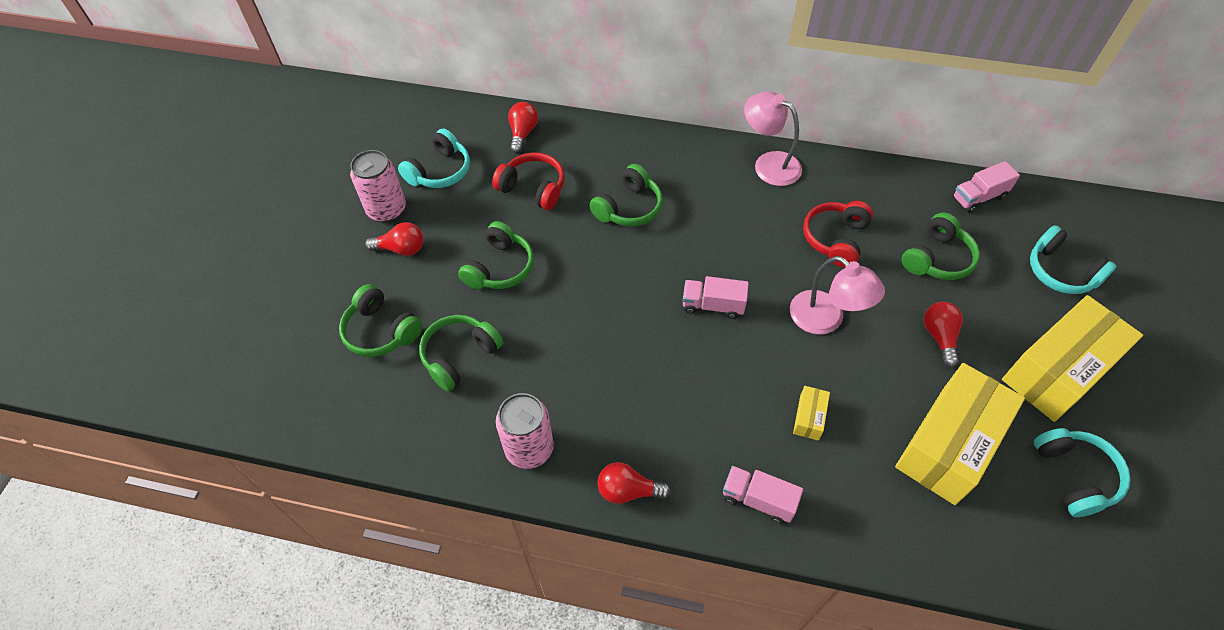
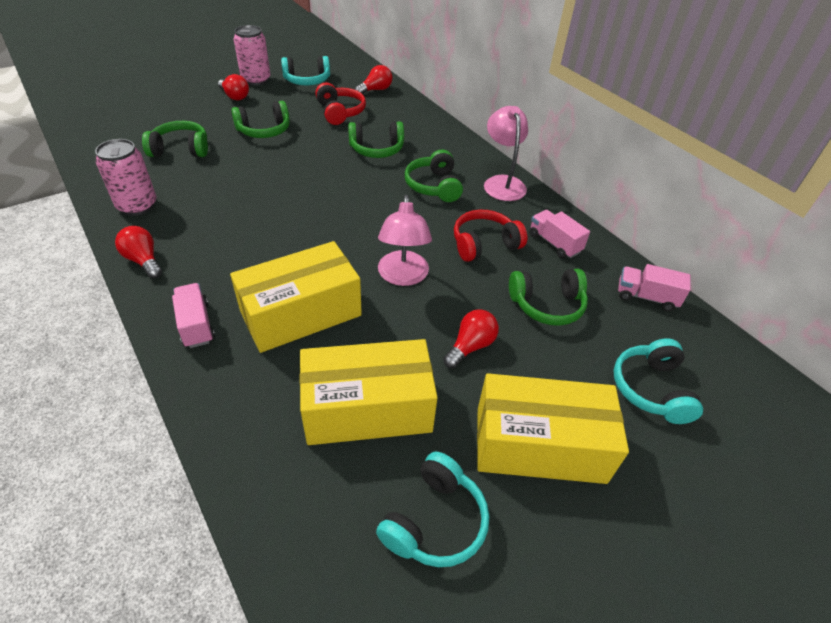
camera: 40 degrees right, 10 degrees down
green headphones [339,284,423,357] -> green headphones moved to [405,149,463,202]
pink truck [683,276,749,319] -> pink truck moved to [530,210,590,258]
yellow box [793,386,830,441] -> yellow box [230,241,362,353], size x2.45

